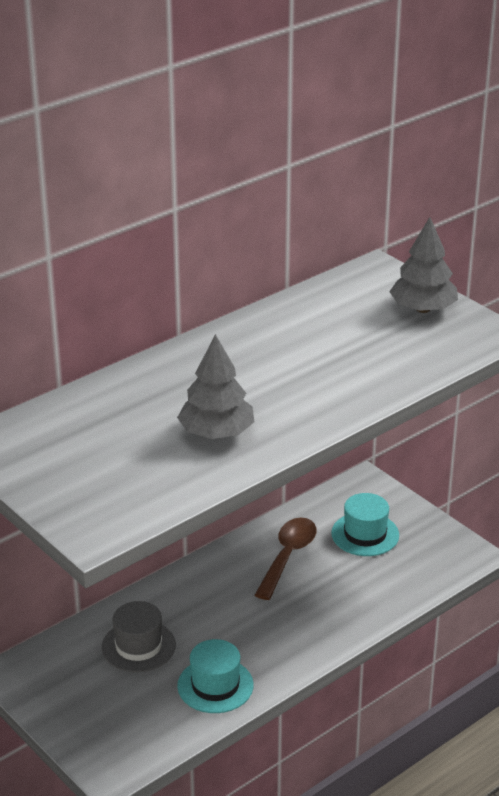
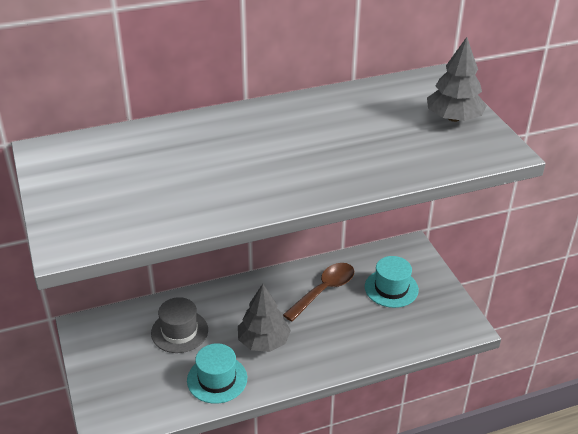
camera: 20 degrees right, 5 degrees up
grey tree [177,334,255,439] -> grey tree moved to [238,284,291,352]

